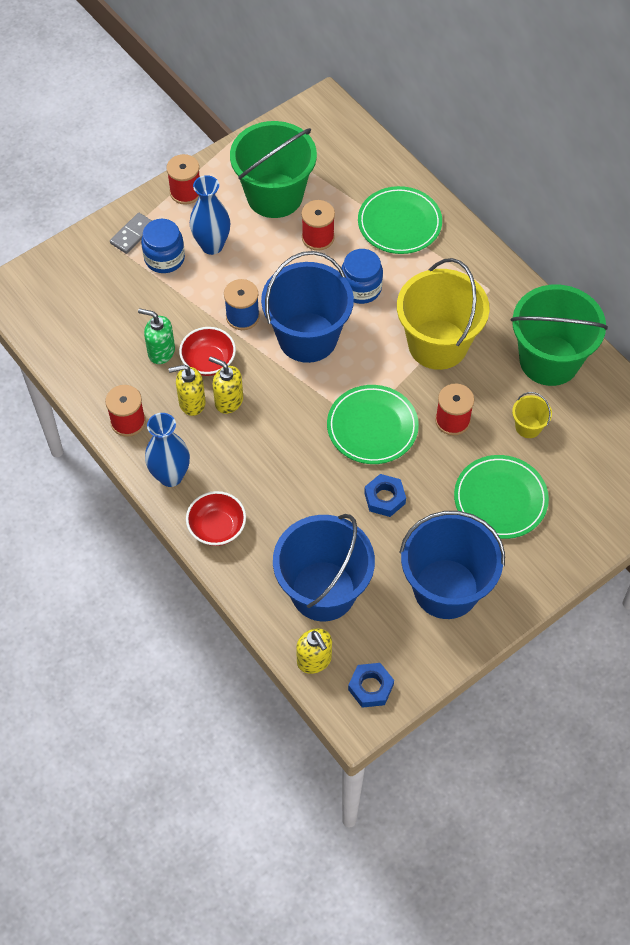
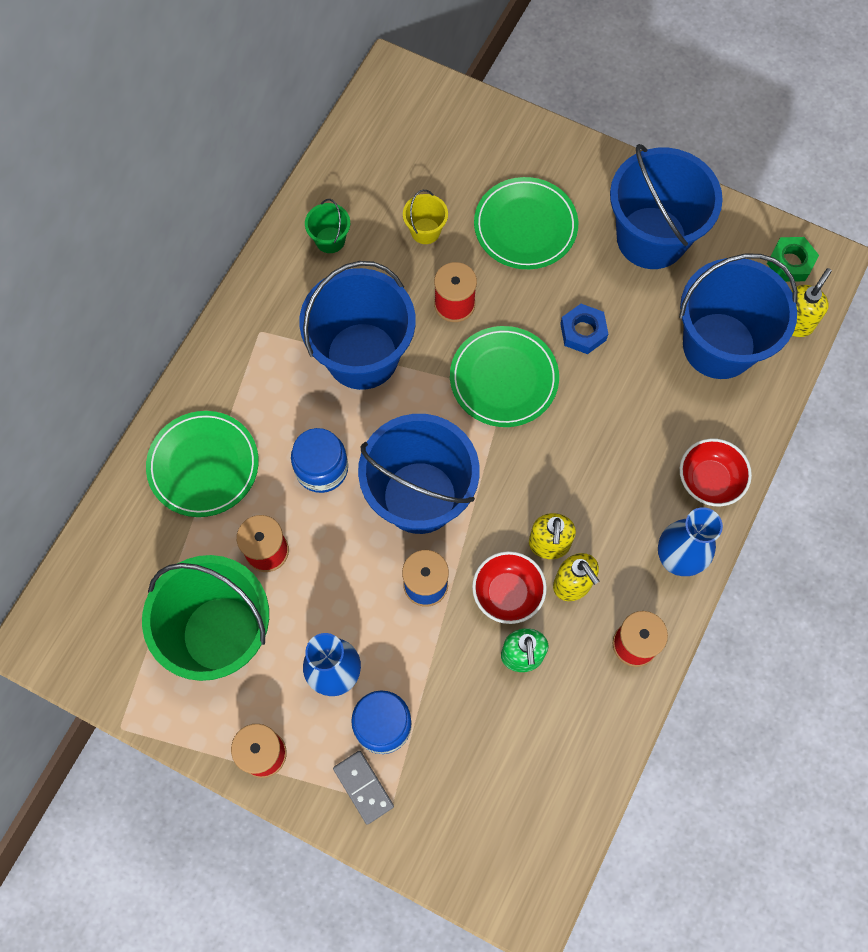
camera: 115 degrees left, 10 degrees up
grey domino [110,213,152,254] -> grey domino turned 45 degrees clockwise [333,751,394,825]
blue nut [348,663,394,708] -> green nut [767,237,819,282]
yellow bucket [397,258,490,370] -> blue bucket [299,261,416,390]
green bucket [511,285,608,386] -> green bucket [305,199,350,253], size x0.42

